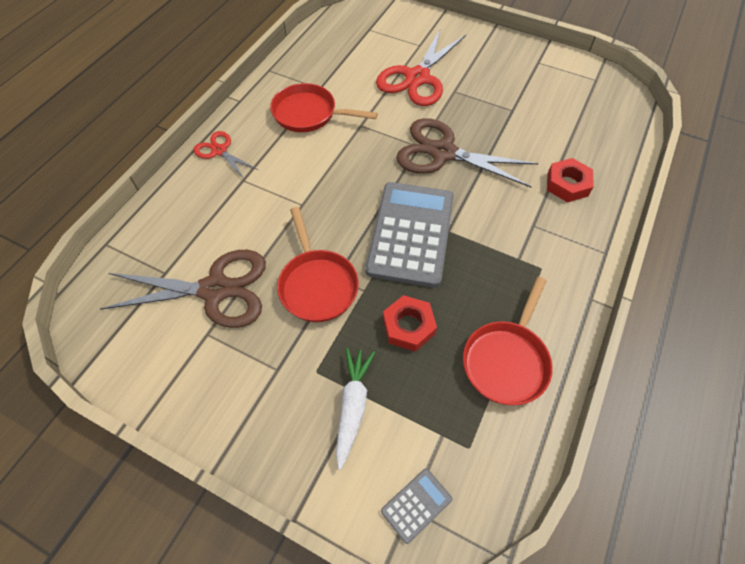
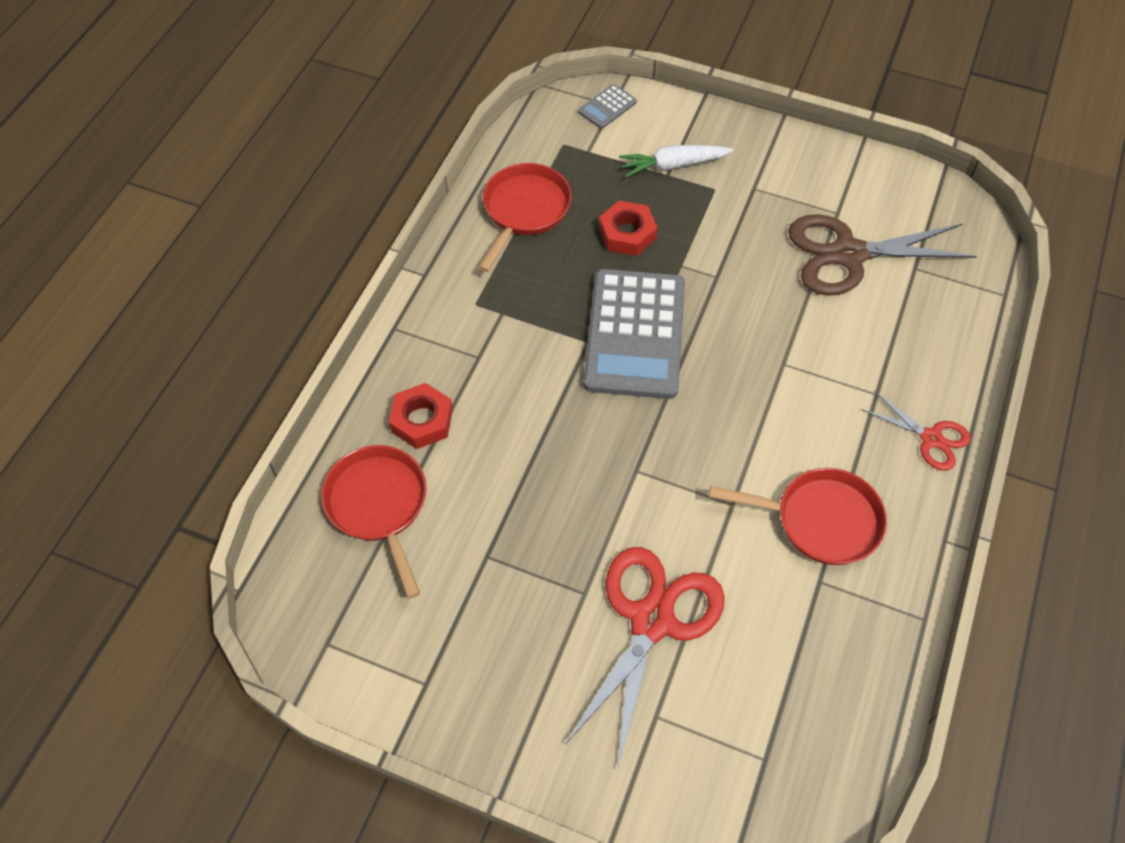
camera: 175 degrees right, 0 degrees up
red pan [277,207,359,322] -> red pan moved to [322,445,427,599]
white carrot [336,348,375,470] -> white carrot turned 75 degrees clockwise [619,145,733,178]
brown scissors [396,118,538,187] -> none

